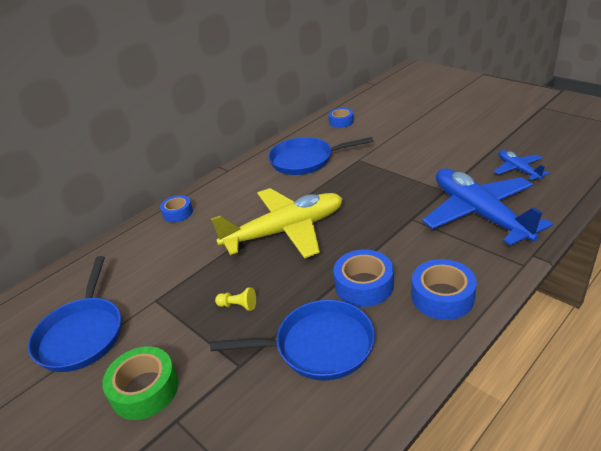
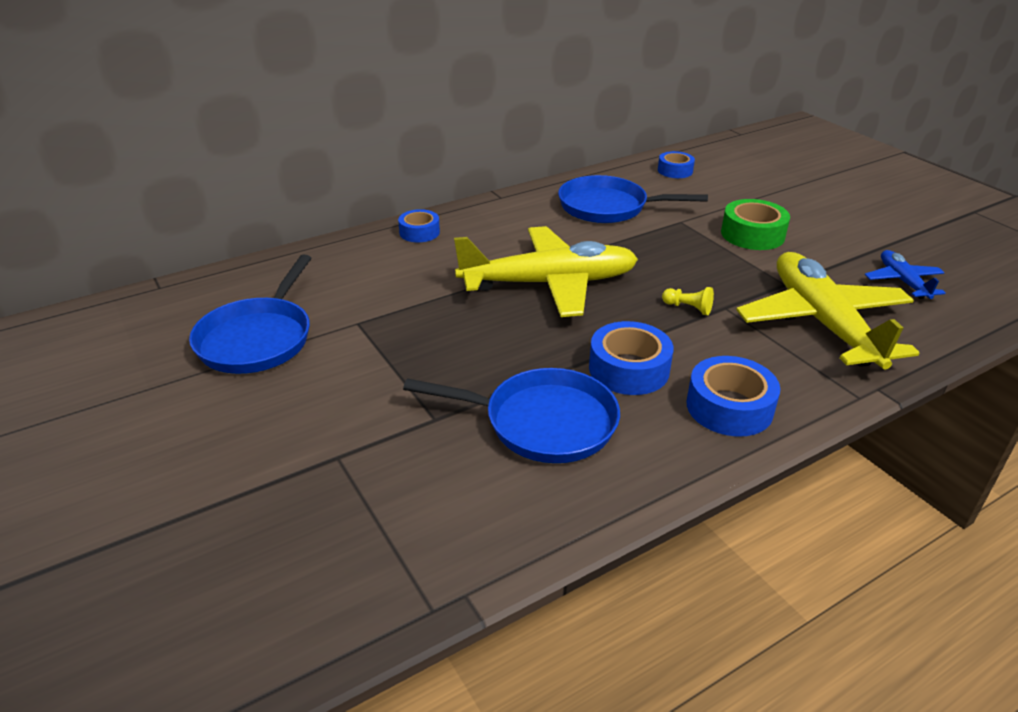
camera: 10 degrees right, 0 degrees up
green tape [102,346,178,420] -> green tape moved to [721,199,790,250]
yellow pawn [215,288,256,311] -> yellow pawn moved to [662,287,714,315]
blue plane [422,168,553,246] -> yellow plane [736,252,919,369]

